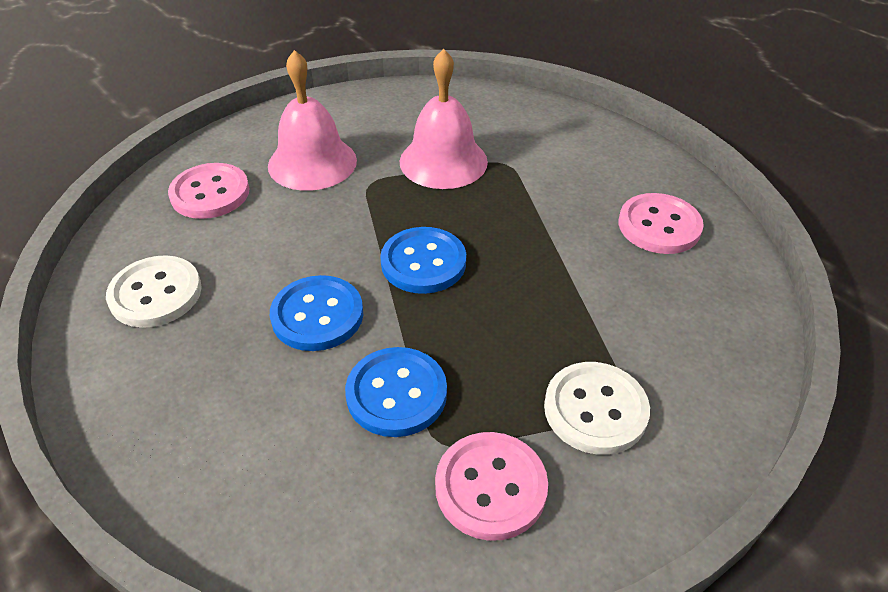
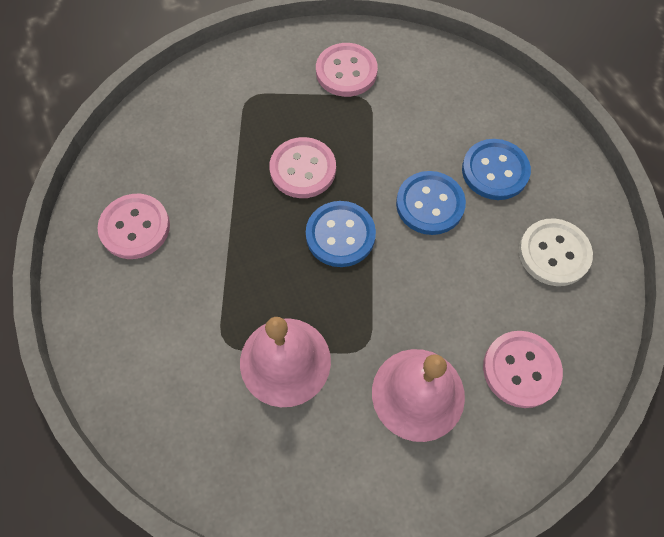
camera: 165 degrees left, 20 degrees up
blue button [345,347,447,437] -> blue button moved to [462,139,531,200]
white button [544,362,650,455] -> none
none -> pink button [269,137,336,198]

